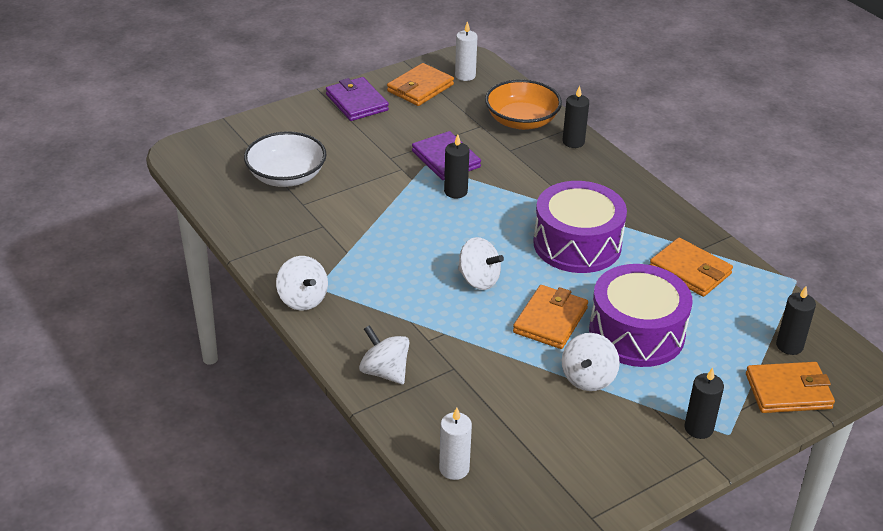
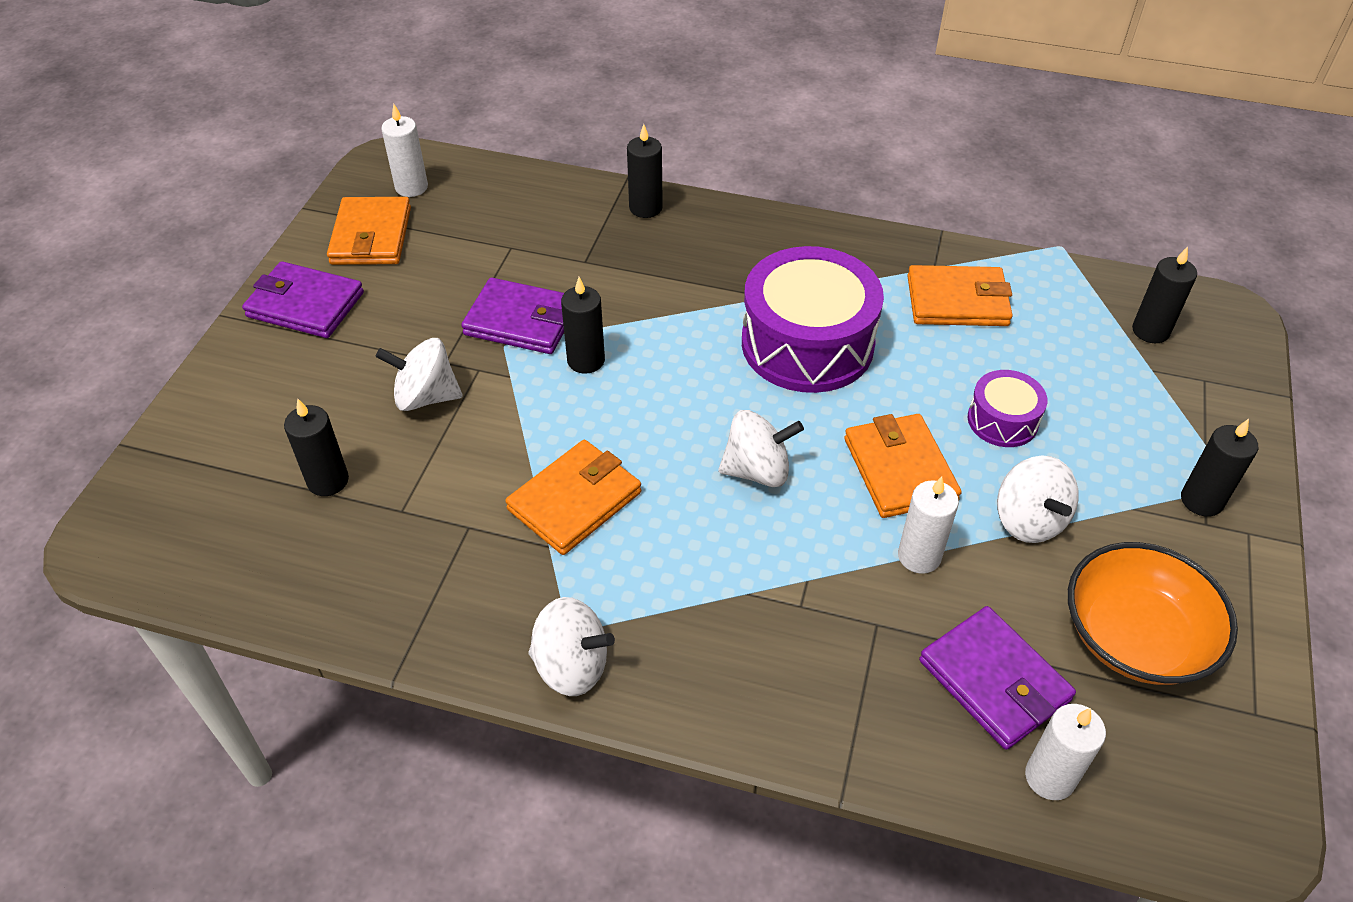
camera: 40 degrees left, 10 degrees up
white bowl [244,131,327,187] -> black candle [284,399,349,496]
white spinning top [359,325,409,384] -> white spinning top moved to [376,338,463,411]
orange bowl [485,79,562,130] -> orange bowl moved to [1068,542,1238,685]
purple drum [589,264,692,367] -> purple drum [968,370,1047,447], size x0.50
orange wallet [746,362,835,413] -> orange wallet moved to [505,440,641,555]
none -> white candle [898,476,959,574]
none -> purple wallet [919,606,1076,750]

